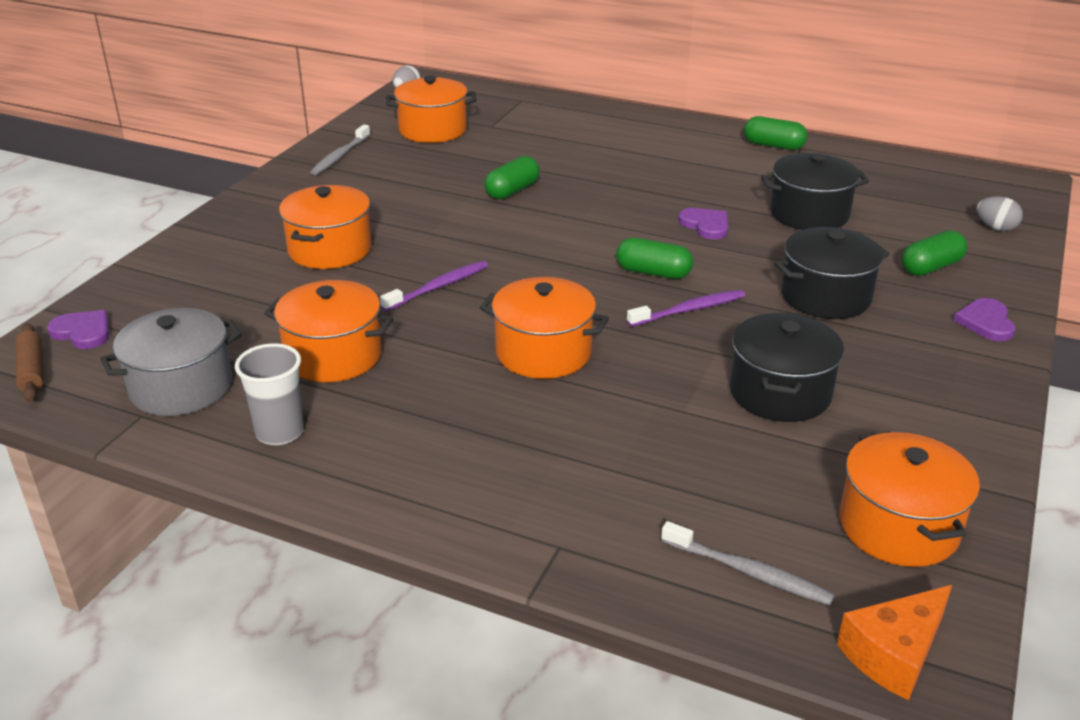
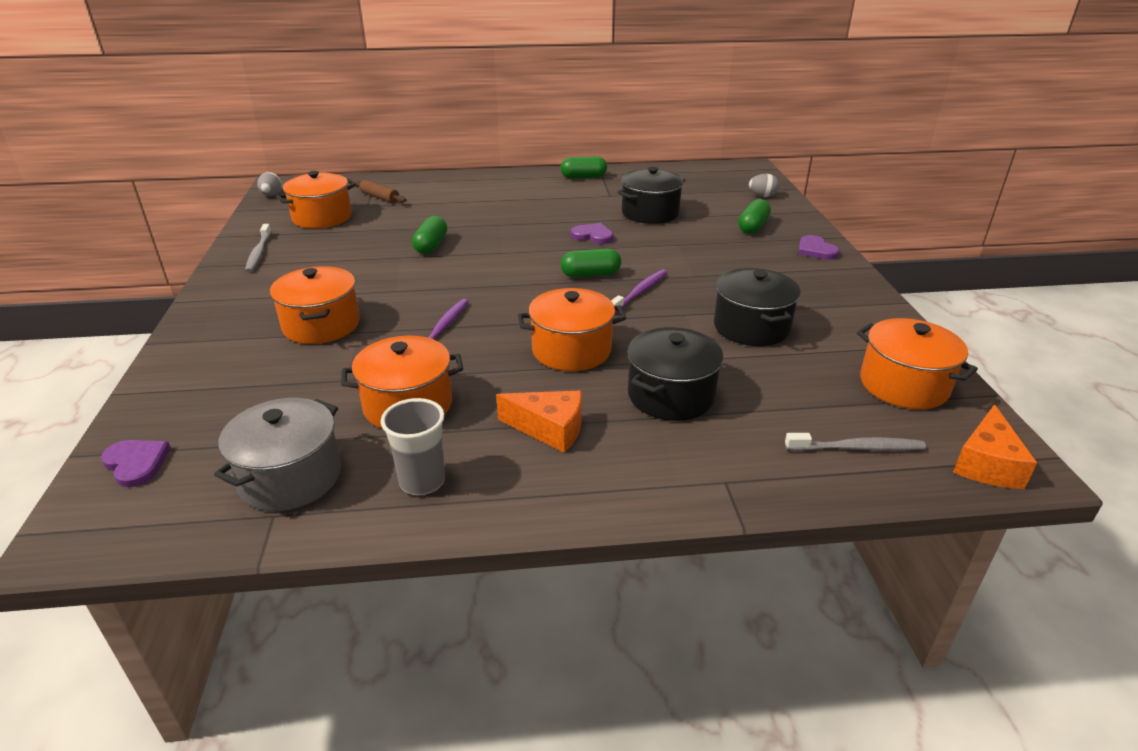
camera: 30 degrees left, 0 degrees up
brown rolling pin [15,324,43,402] -> brown rolling pin moved to [354,180,406,203]
purple heart [47,310,110,349] -> purple heart turned 45 degrees clockwise [101,440,171,487]
black pot [774,227,890,319] -> black pot moved to [627,327,723,421]
none -> orange cheese [496,390,582,453]

